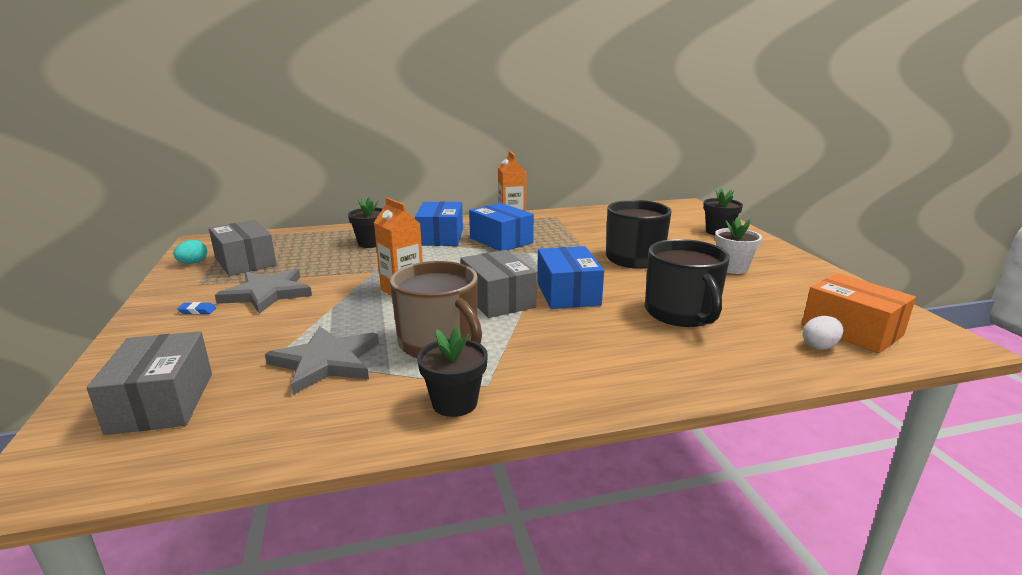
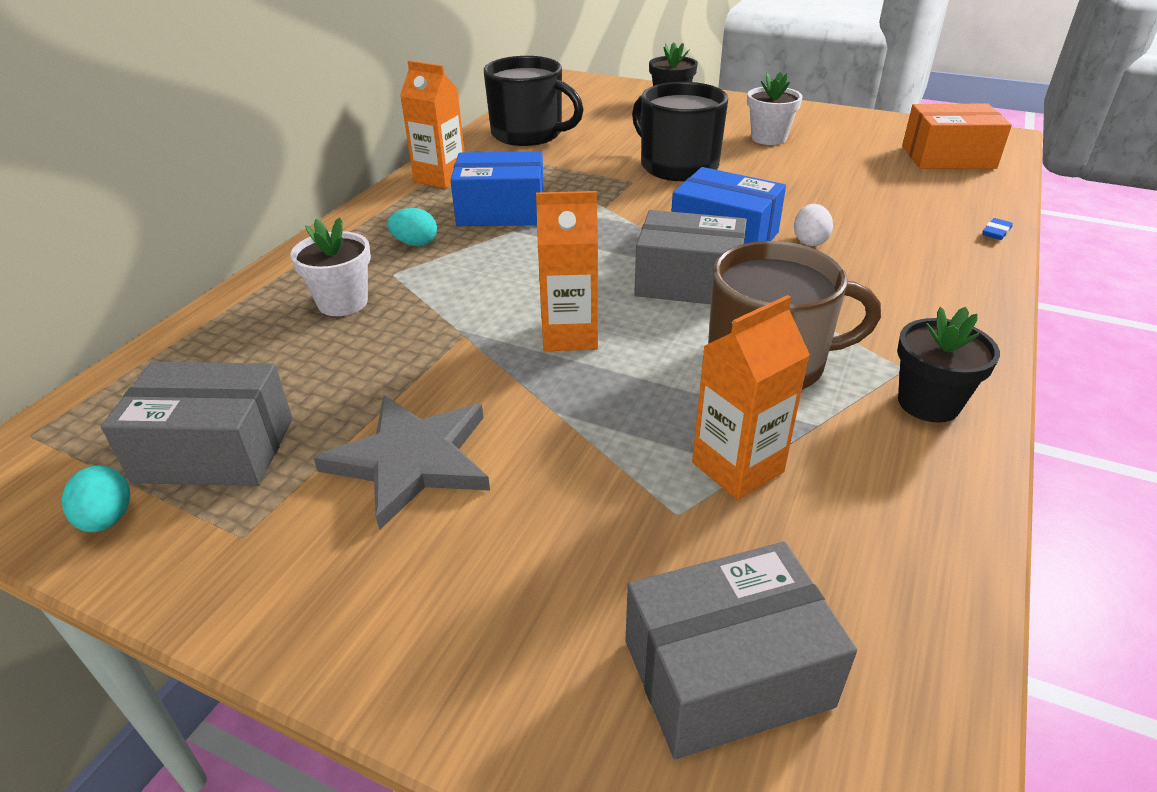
camera: 50 degrees left, 15 degrees up
grey box [87,331,212,435] -> grey box turned 45 degrees counterclockwise [625,542,857,759]
blue eraser [177,302,216,314] -> blue eraser moved to [982,218,1013,240]
grey star [265,326,379,395] -> orange carton [692,295,810,500]
black flower pot [348,197,383,248] -> white flower pot [290,218,371,316]
blue box [415,201,463,246] -> turquoise egg [387,208,437,246]
black mug [645,239,730,327] -> black mug moved to [484,56,584,146]
white egg [802,316,843,350] -> white egg moved to [794,204,833,246]

